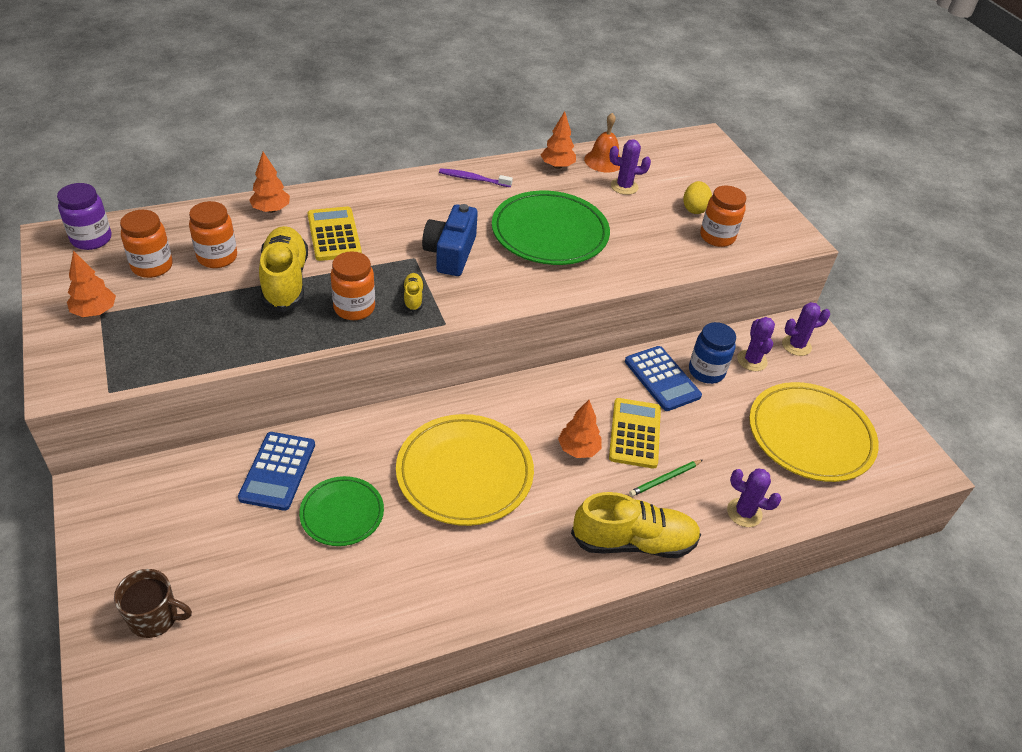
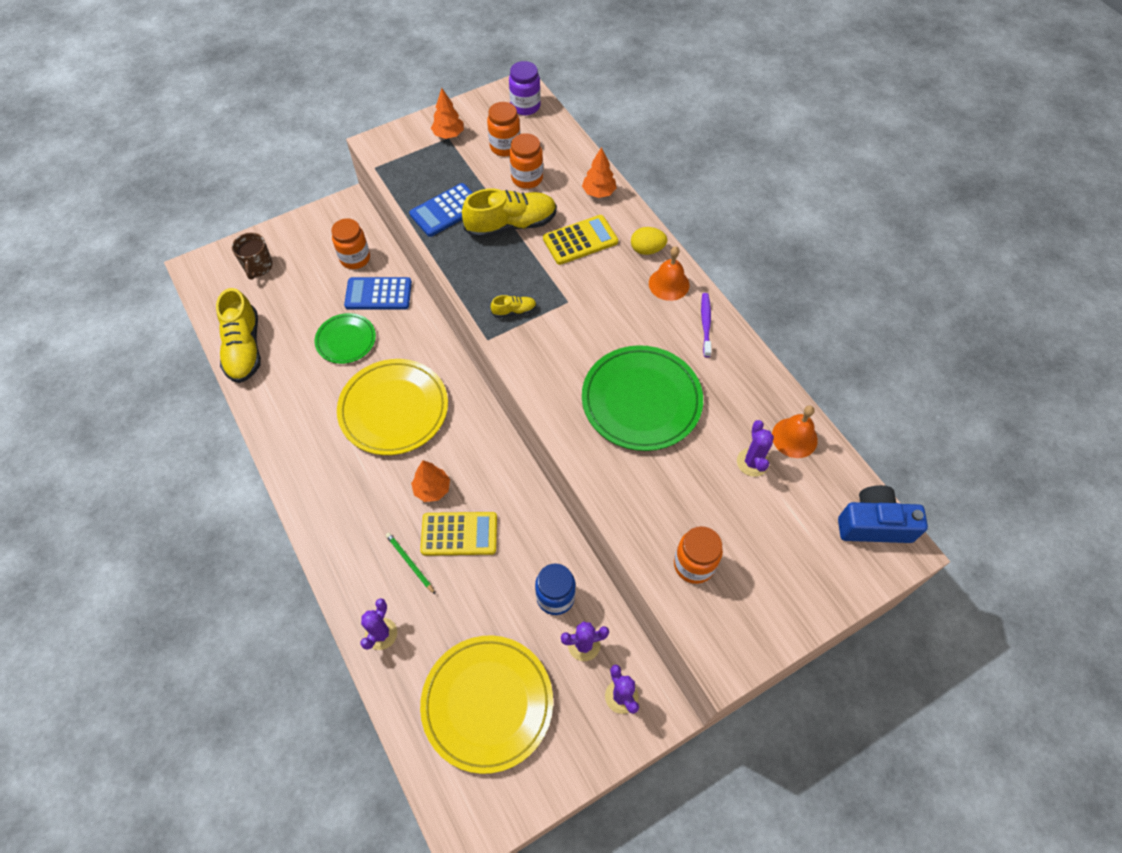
camera: 85 degrees right, 15 degrees up
orange jar [330,251,375,320] -> orange jar moved to [331,218,370,269]
blue camera [422,204,478,276] -> blue camera moved to [838,485,928,543]
orange tree [541,111,576,169] -> none
yellow shoe [571,492,701,558] -> yellow shoe moved to [216,288,261,383]
blue calculator [625,346,702,411] -> blue calculator moved to [409,183,473,237]
yellow egg [683,181,712,214] -> yellow egg moved to [631,227,667,255]
none -> orange bell [649,246,689,301]

